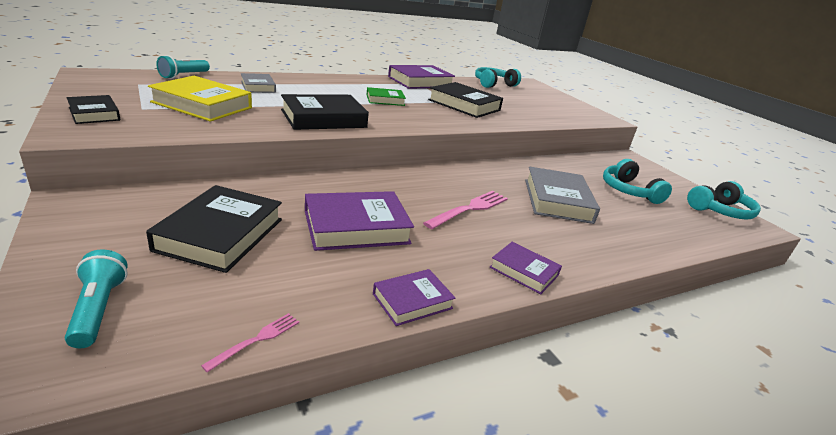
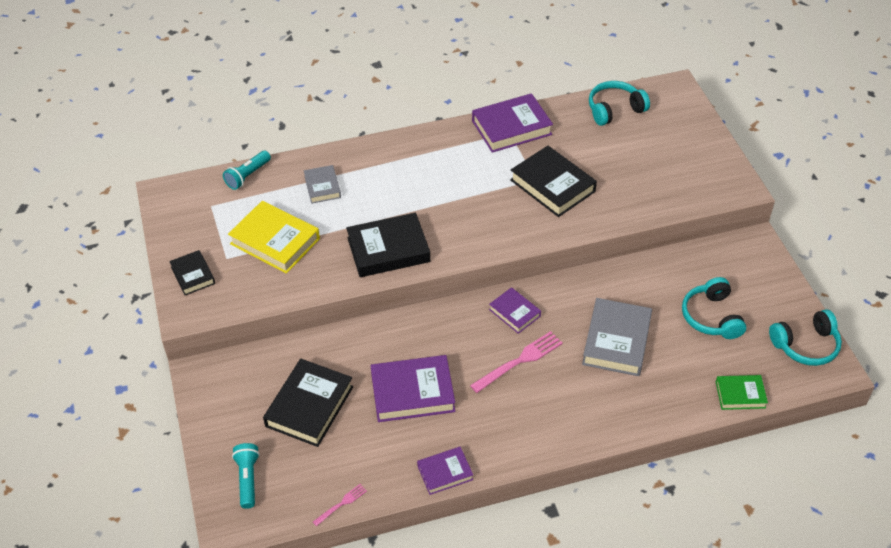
camera: 15 degrees right, 20 degrees up
green book [367,87,406,106] -> green book moved to [716,375,768,410]
purple book [490,242,562,294] -> purple book moved to [489,287,541,334]

